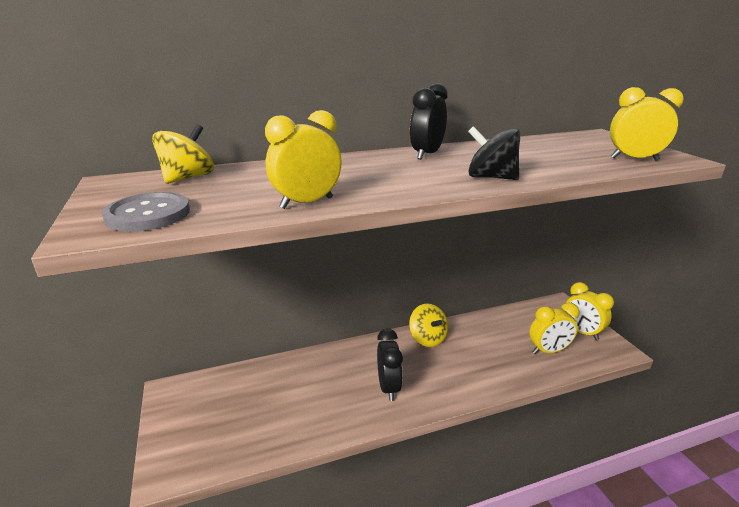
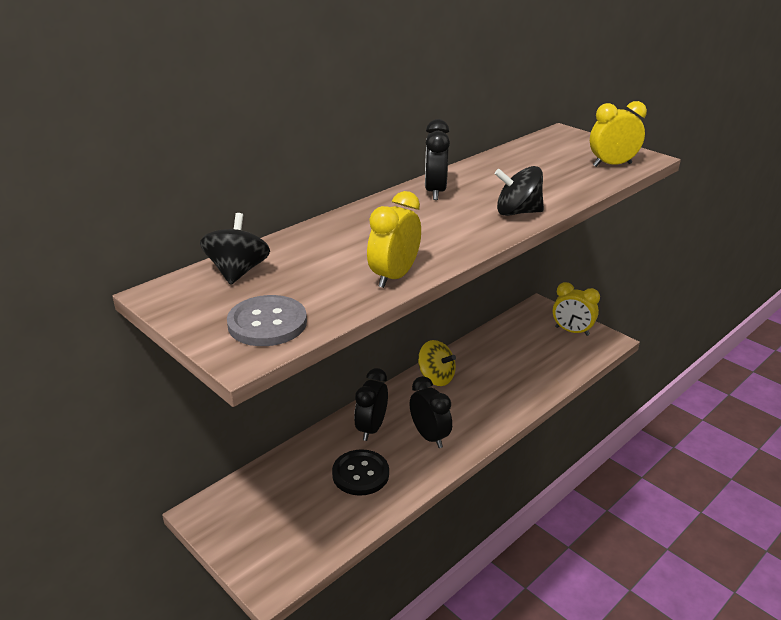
camera: 25 degrees left, 5 degrees up
yellow spinning top [152,124,214,184] -> black spinning top [200,213,270,285]
yellow clock [529,303,579,354] -> none
none -> black button [332,449,389,496]
none -> black clock [354,368,388,441]

